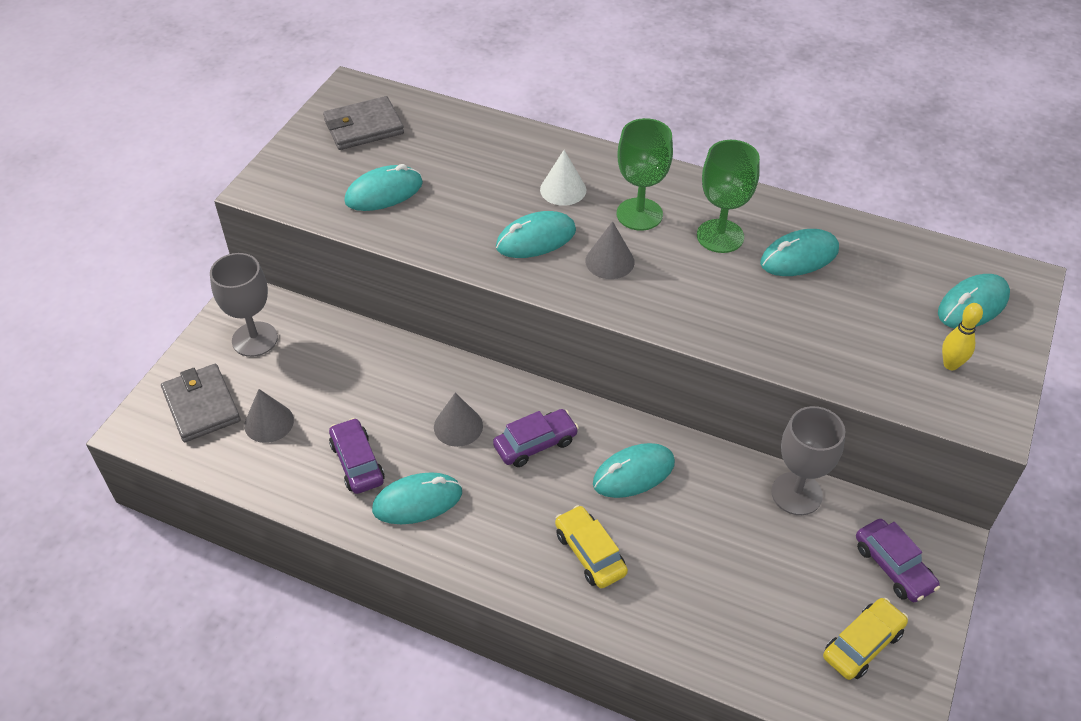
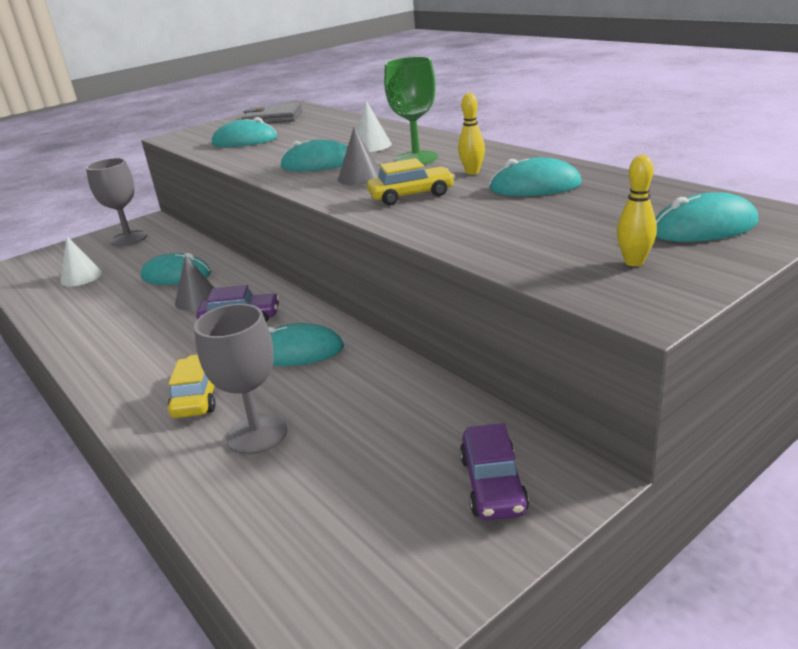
camera: 30 degrees right, 20 degrees down
grey wallet [161,364,241,442] -> none
grey cone [244,389,294,443] -> white cone [60,237,102,286]
purple car [329,418,385,494] -> none
turquoise mouse [372,472,462,524] -> turquoise mouse moved to [141,253,211,285]
green goblet [697,140,760,253] -> yellow bowling pin [458,93,485,175]
grey goblet [771,406,845,515] -> grey goblet moved to [194,304,287,455]
yellow car [823,598,908,680] -> yellow car moved to [367,158,455,205]

